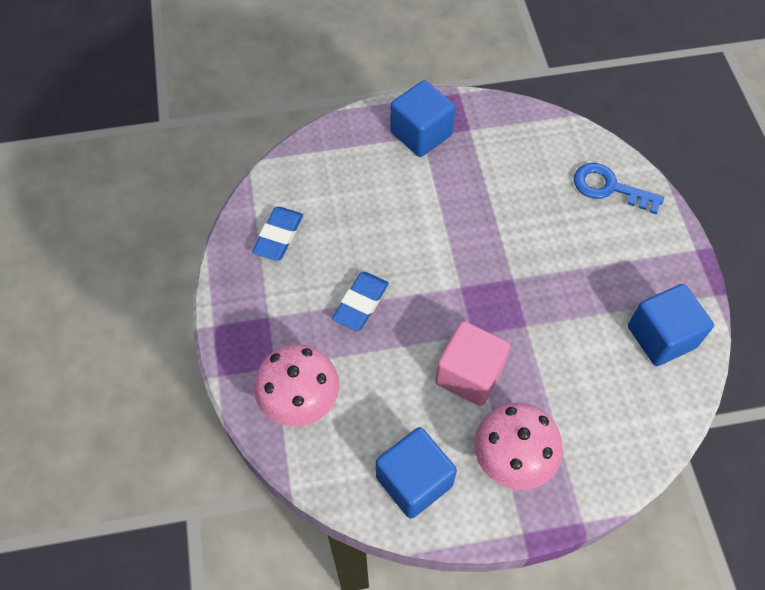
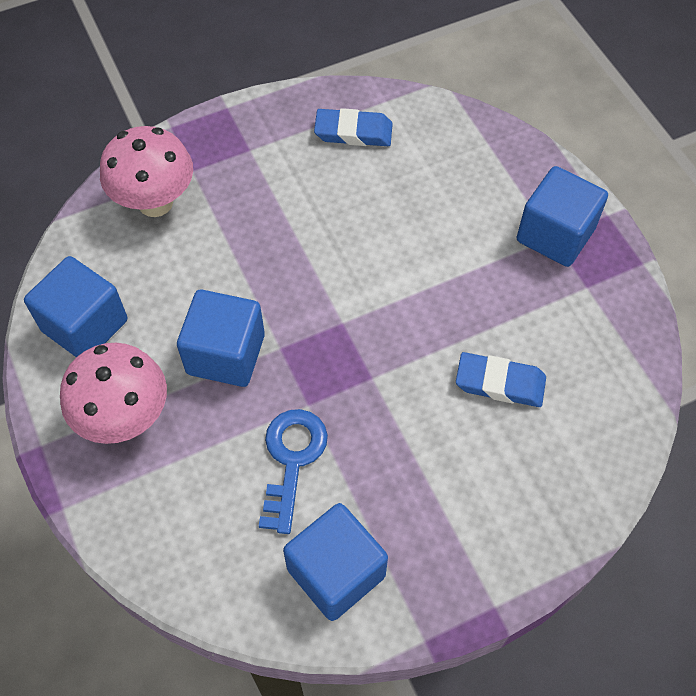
camera: 75 degrees right, 0 degrees up
blue eraser [332,272,389,331] -> blue eraser moved to [456,352,546,407]
pink cube [435,321,510,406] -> blue cube [177,290,265,387]
blue key [574,163,664,214] -> blue key moved to [259,409,328,534]

